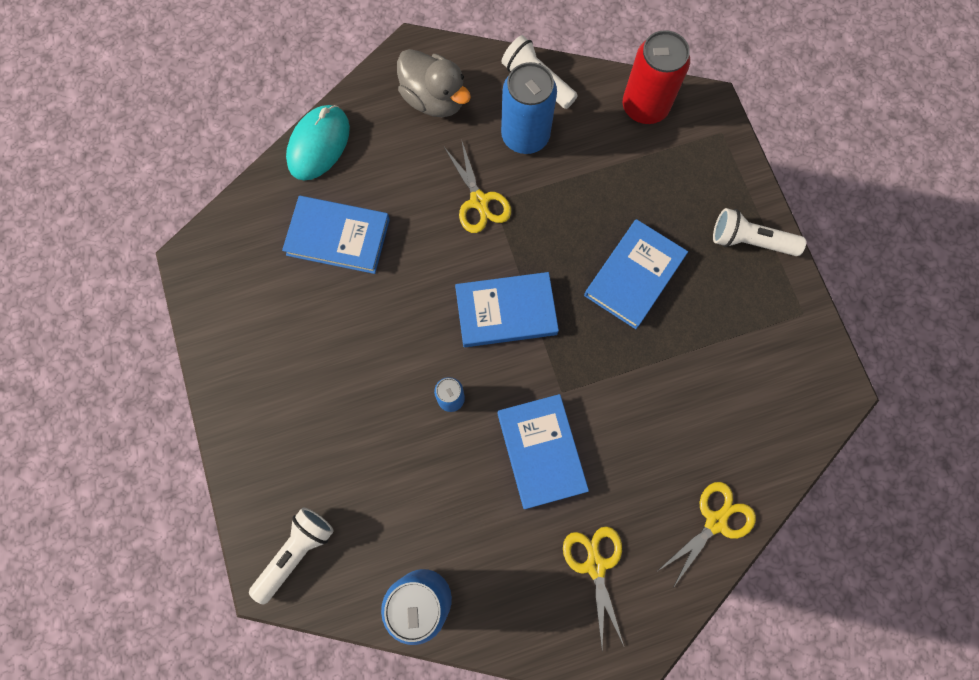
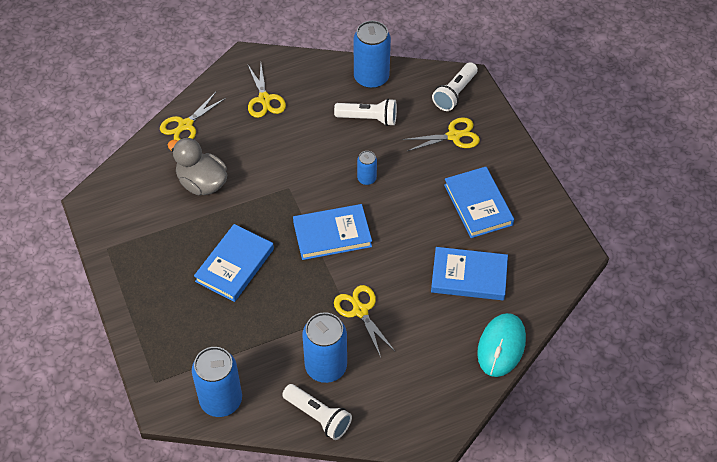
camera: 175 degrees right, 20 degrees down
grey duck [397,49,471,117] -> grey duck moved to [168,137,228,195]
blue book [498,394,589,509] -> blue book moved to [444,167,514,238]
red can [623,30,690,124] -> blue can [192,347,242,417]
white flashlight [713,208,806,256] -> white flashlight moved to [334,98,397,126]
none -> yellow scissors [403,117,480,151]

